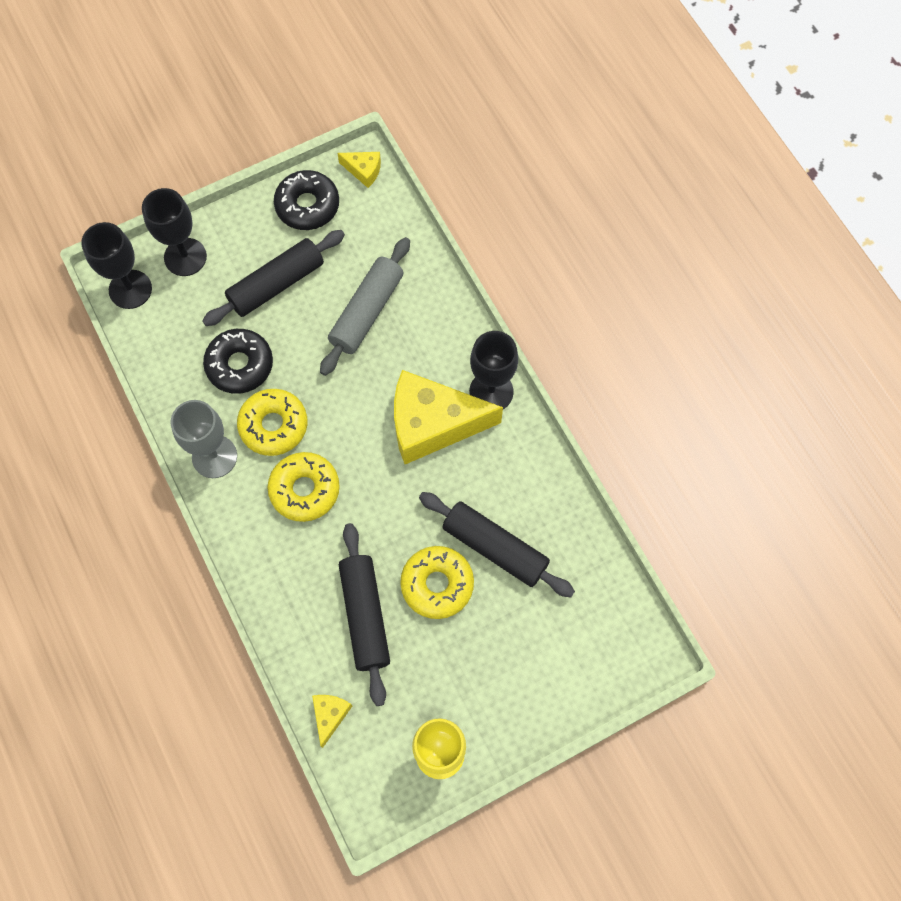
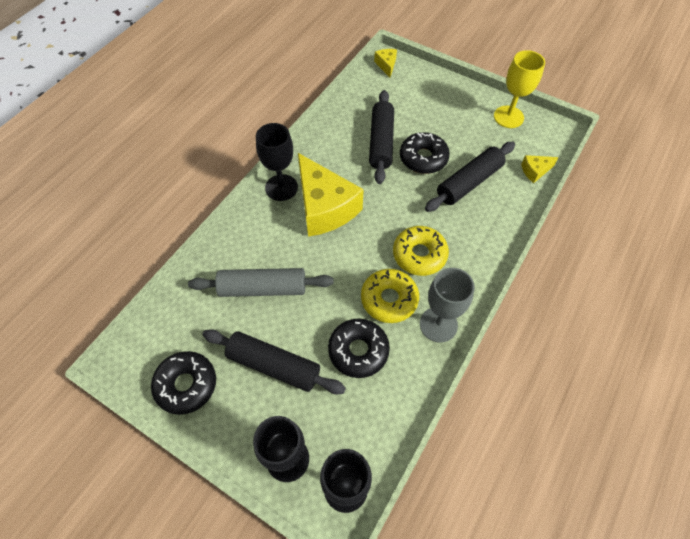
camera: 120 degrees left, 10 degrees down
yellow cheese [337,152,381,188] -> yellow cheese moved to [374,49,397,77]
yellow donut [400,546,474,619] -> black donut [400,132,450,174]

